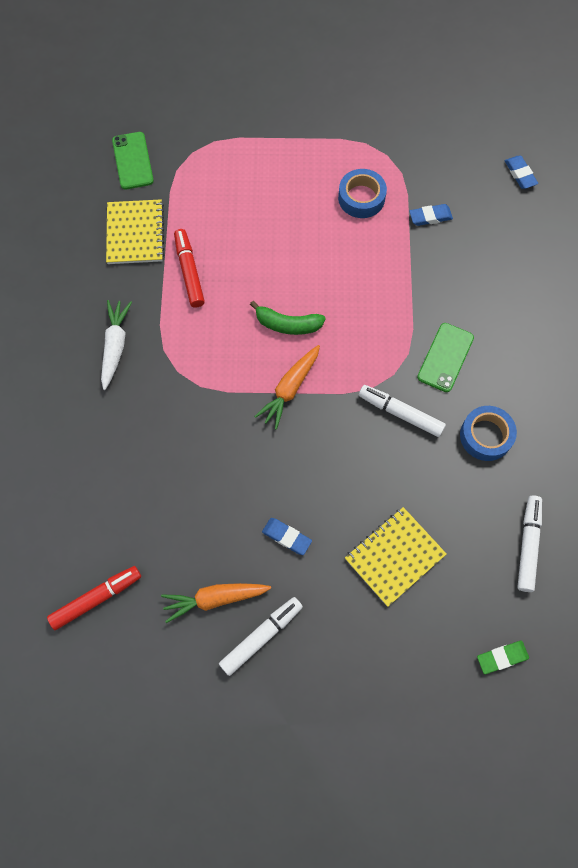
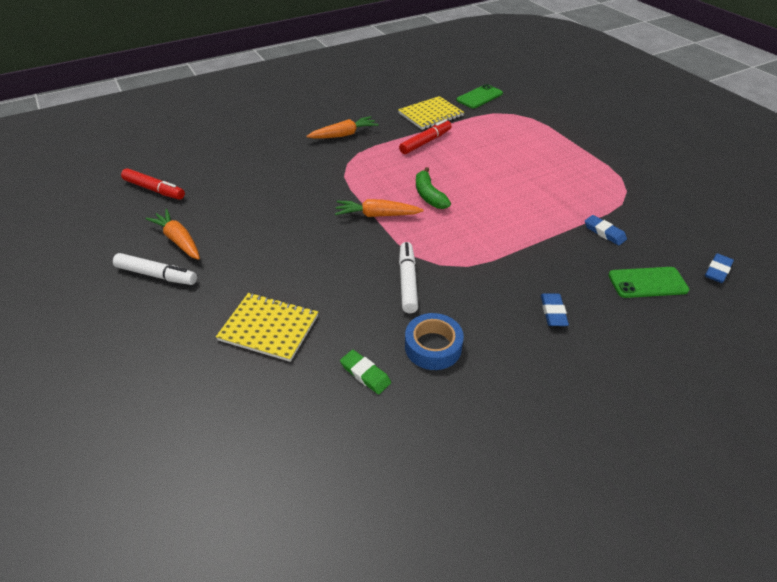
camera: 60 degrees right, 25 degrees down
white carrot [101,300,132,390] -> orange carrot [306,116,378,139]
blue eraser [262,518,312,555] -> blue eraser moved to [541,293,569,326]
blue tape [338,169,387,218] -> none
green phone [417,323,474,392] -> green phone moved to [608,267,689,298]
green eraser [477,641,529,674] -> green eraser moved to [340,350,391,394]
white marker [517,496,542,592] -> none

